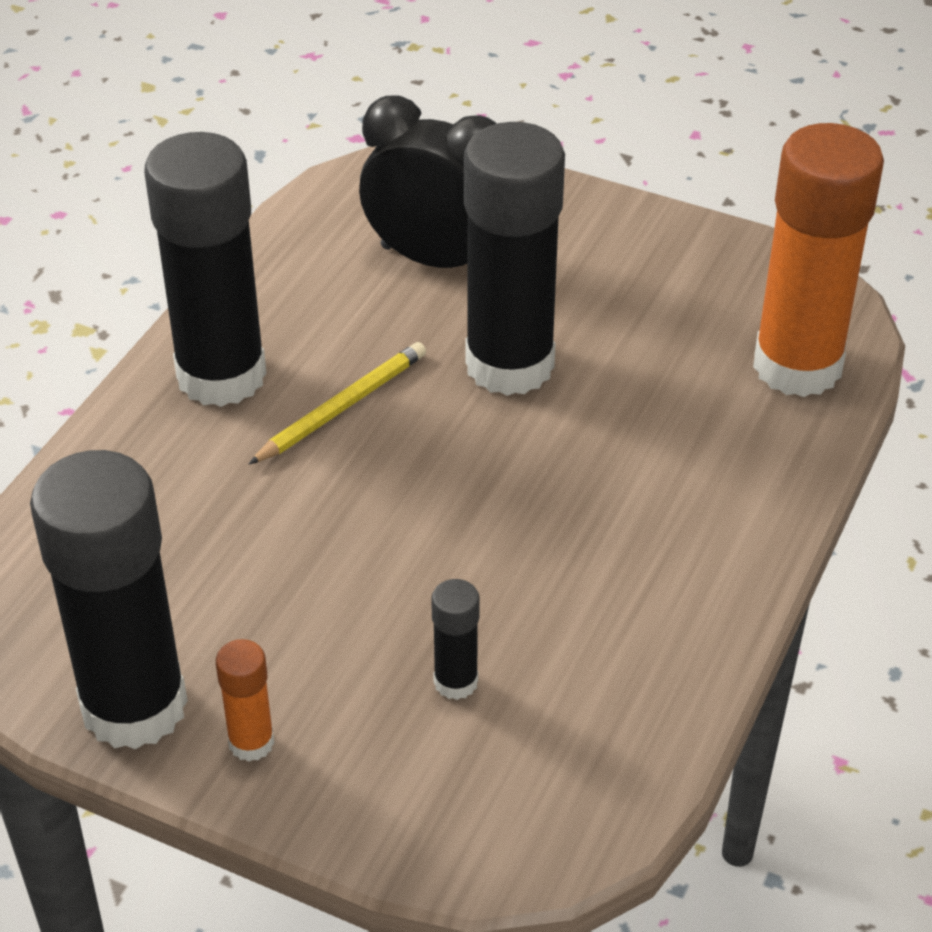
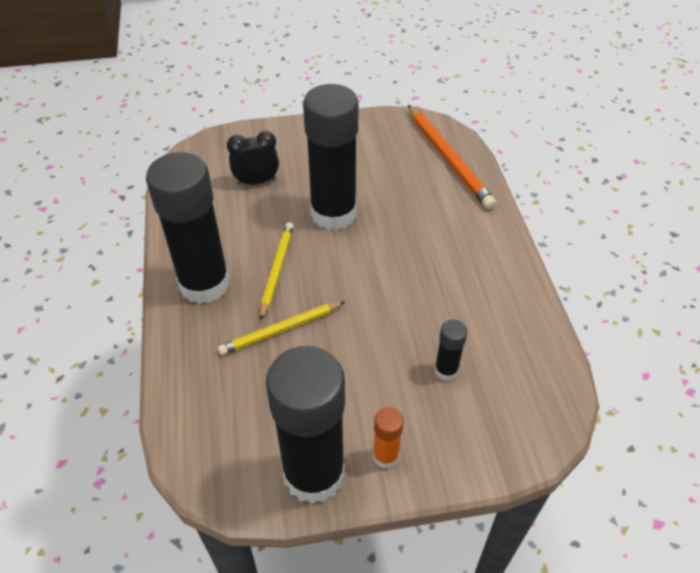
camera: 35 degrees left, 5 degrees up
black clock [359,95,497,268] -> black clock [227,131,279,185], size x0.62
orange glue stick [753,123,884,397] -> orange pencil [408,105,496,209]
none -> yellow pencil [218,302,345,355]

